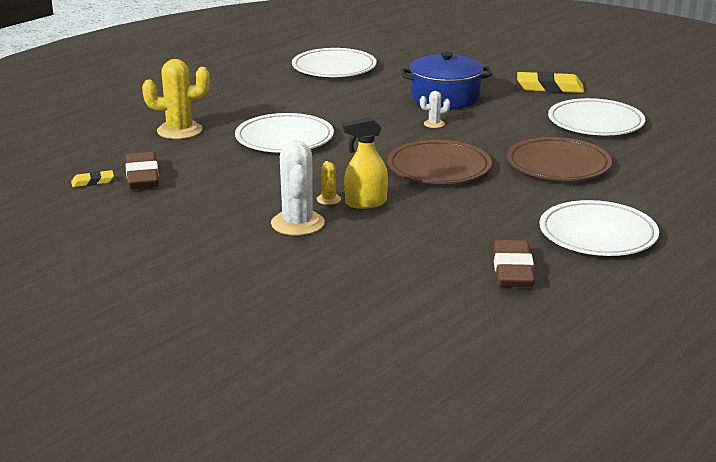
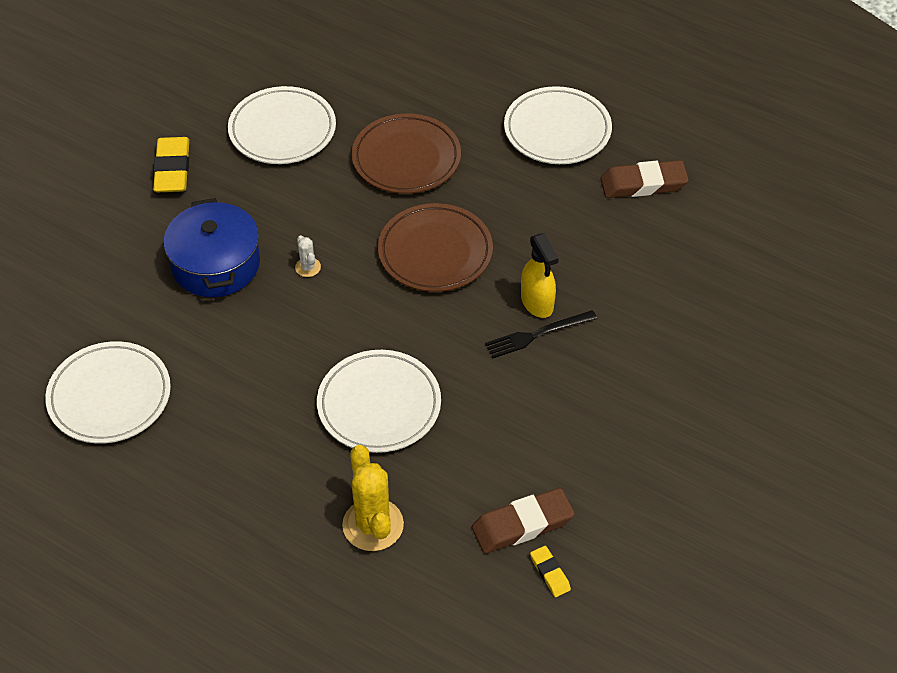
camera: 100 degrees left, 25 degrees up
white cactus [271,141,325,236] -> none
yellow cactus [317,161,341,205] -> black fork [485,310,597,358]

